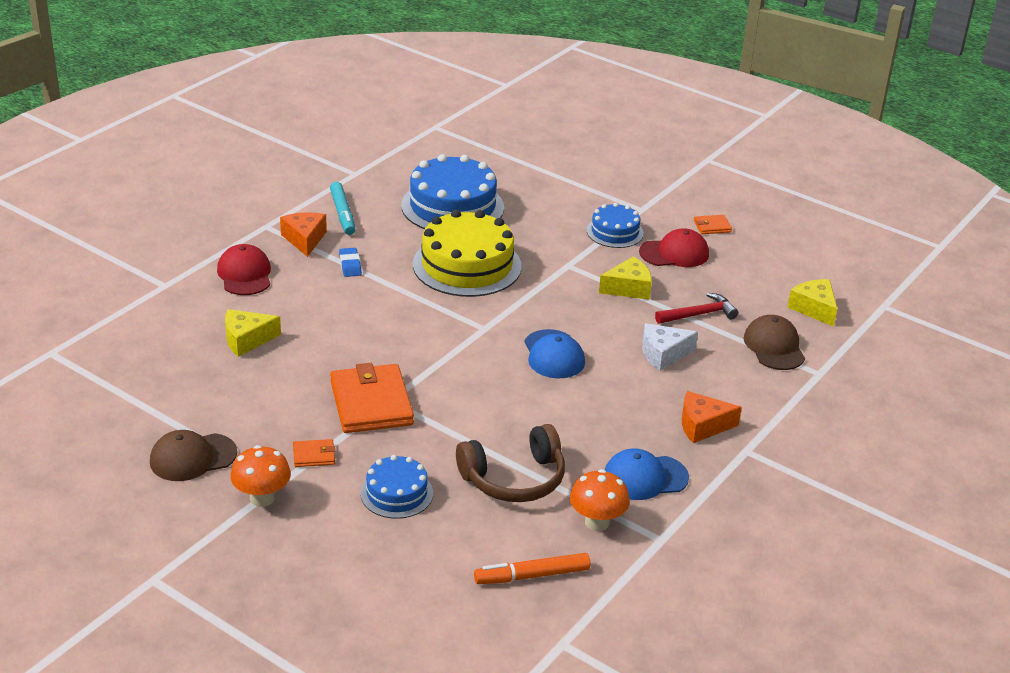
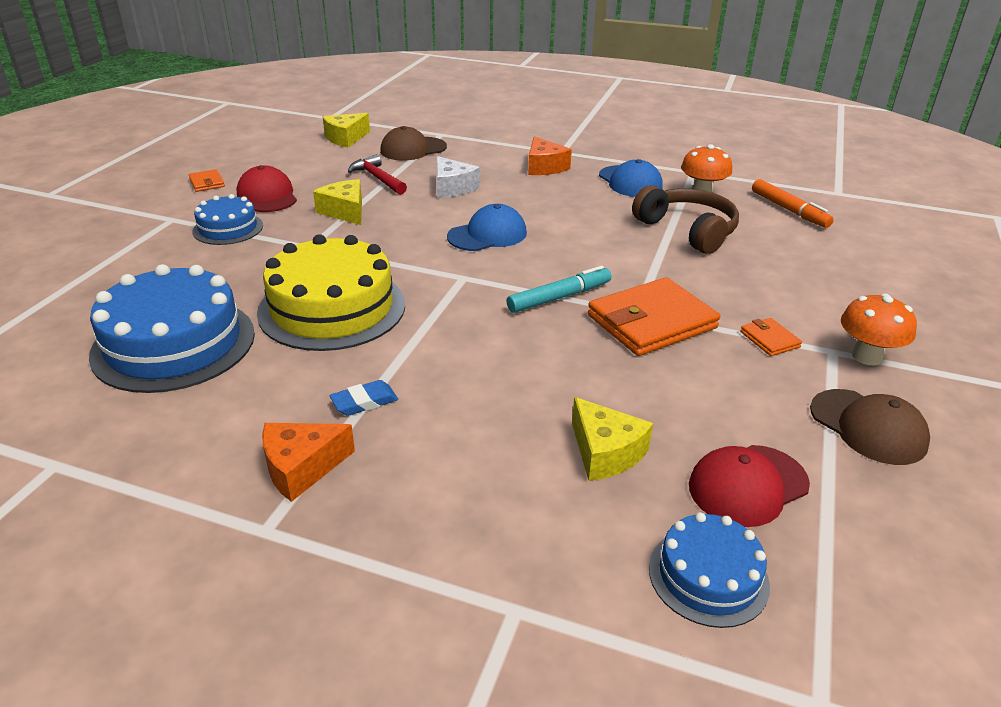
camera: 105 degrees left, 0 degrees up
red cap [217,244,271,295] -> red cap moved to [689,445,810,527]
turquoise marker [330,182,356,235] -> turquoise marker moved to [507,266,611,313]
blue cake [360,455,433,519] -> blue cake moved to [649,512,770,628]

